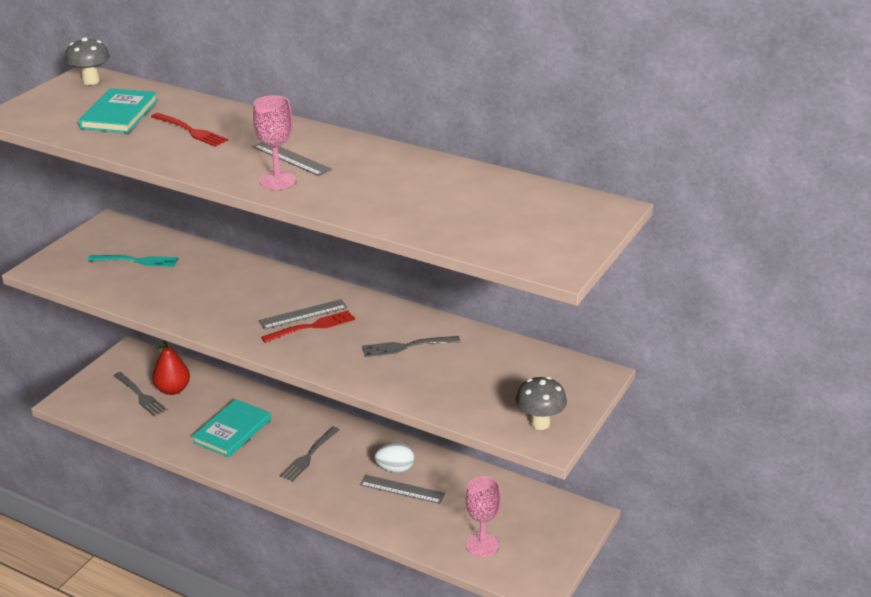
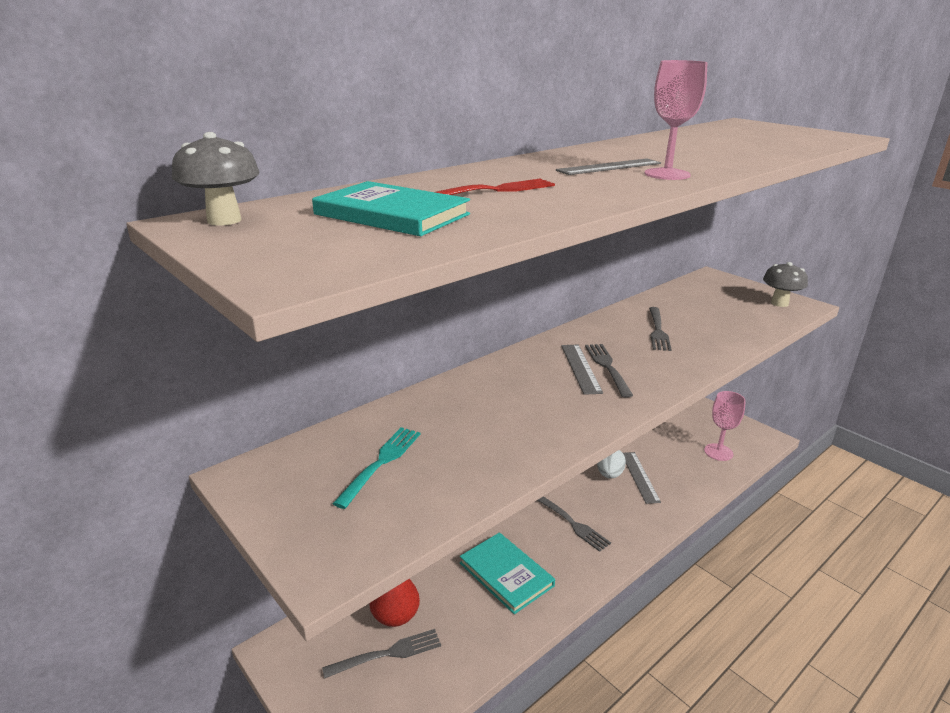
camera: 70 degrees left, 5 degrees down
red fork [261,310,355,343] -> grey fork [585,344,633,398]
grey ruler [360,475,445,504] -> grey ruler turned 45 degrees counterclockwise [623,452,661,504]

